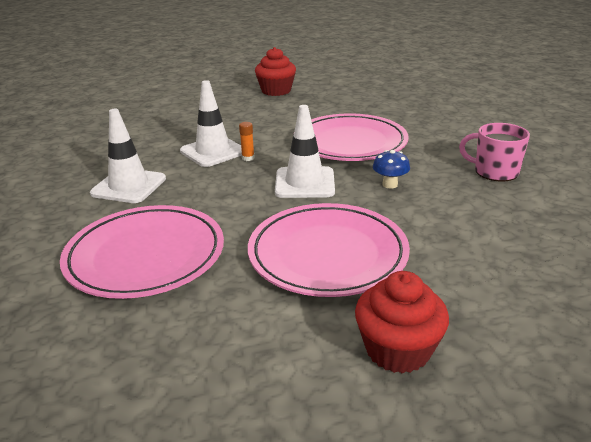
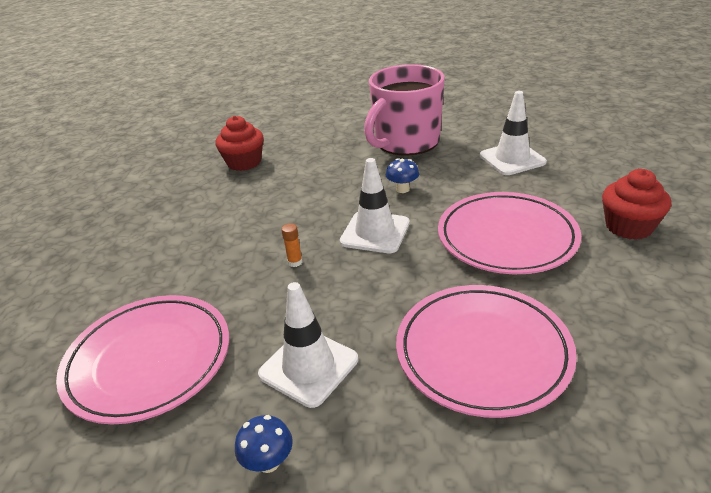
camera: 70 degrees left, 5 degrees up
white traffic cone [180,80,242,167] -> white traffic cone moved to [480,91,547,175]
red cupcake [255,47,296,96] -> red cupcake moved to [215,116,264,171]
pink plate [311,113,409,161] -> pink plate moved to [56,295,229,425]
pink mug [459,123,530,181] -> pink mug [364,64,445,156], size x1.85
none -> blue mushroom [235,415,293,473]

